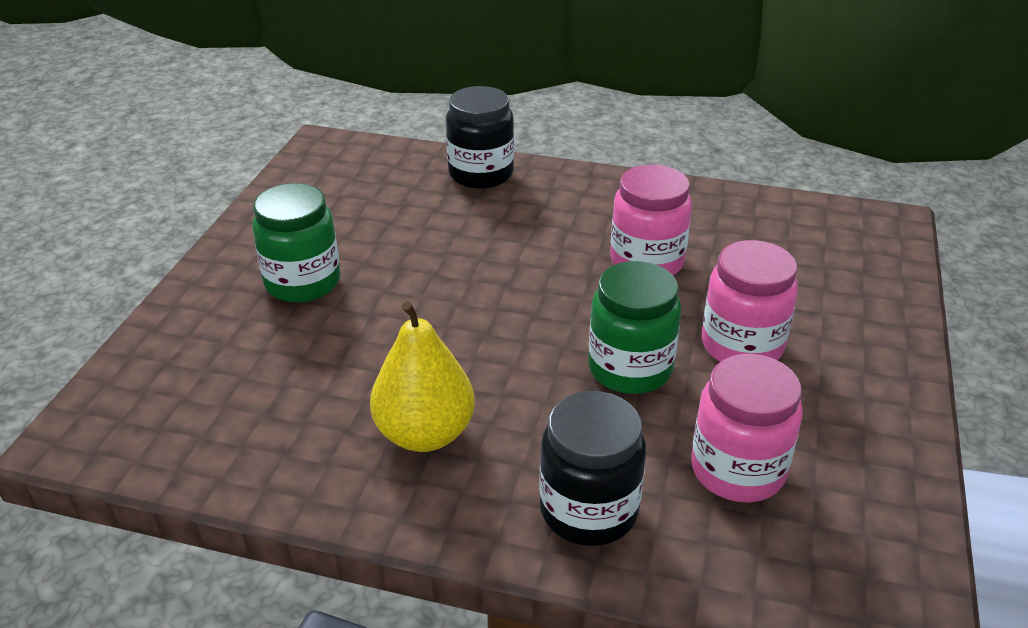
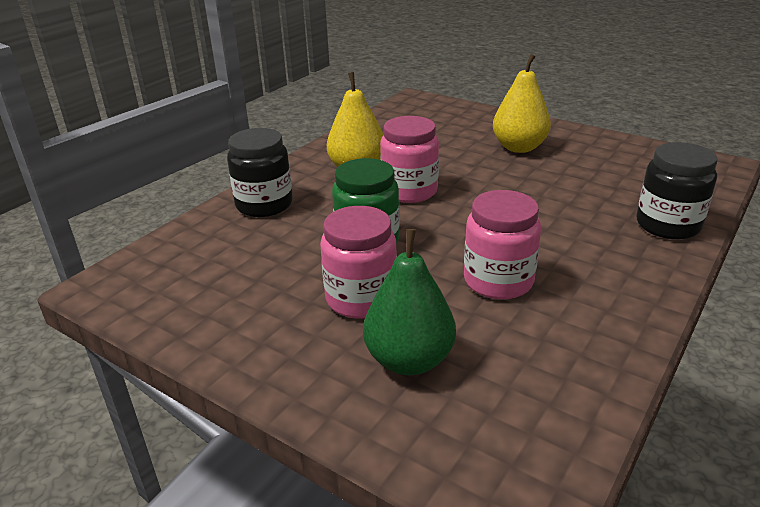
camera: 110 degrees right, 5 degrees down
green jar [252,183,340,303] -> yellow pear [493,54,551,153]
pink jar [691,354,803,502] -> pink jar moved to [380,116,439,203]
none -> green pear [363,229,456,375]

